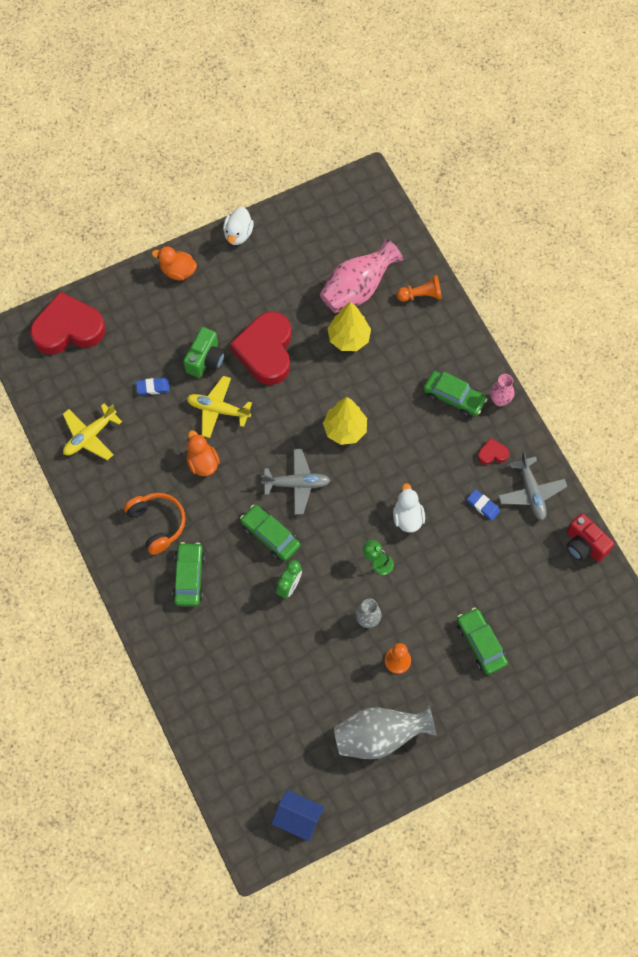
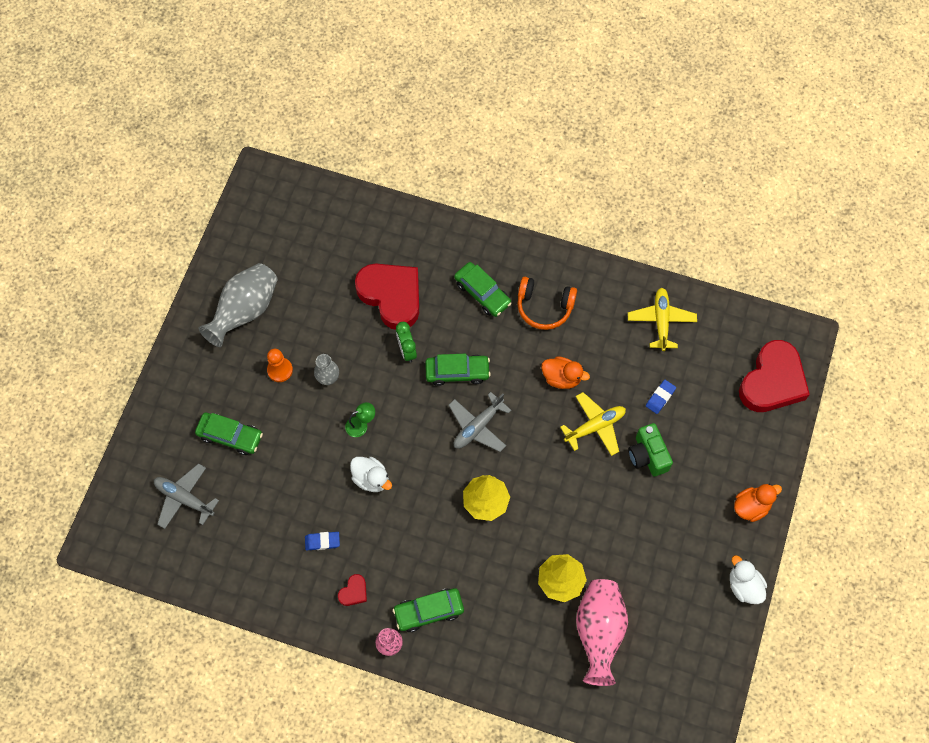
camera: 135 degrees right, 0 degrees up
red heart [230,311,291,385] -> red heart moved to [355,264,419,330]
blue house [272,790,324,841] -> none
orange pawn [397,275,442,302] -> none
grey plane [498,452,567,520] -> grey plane moved to [154,463,219,529]
red camera [567,513,614,562] -> none

